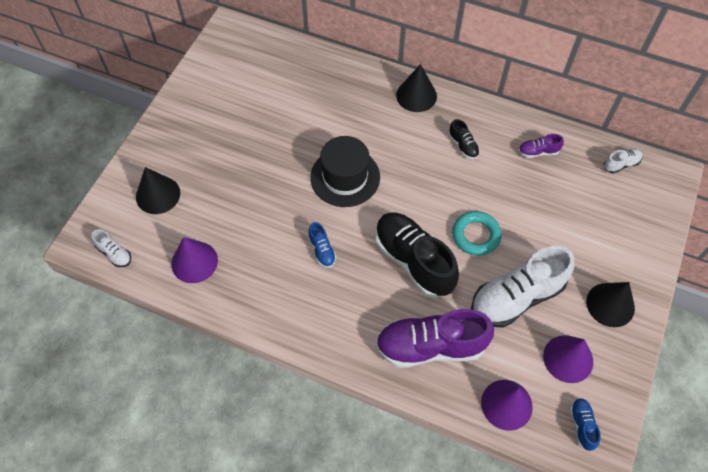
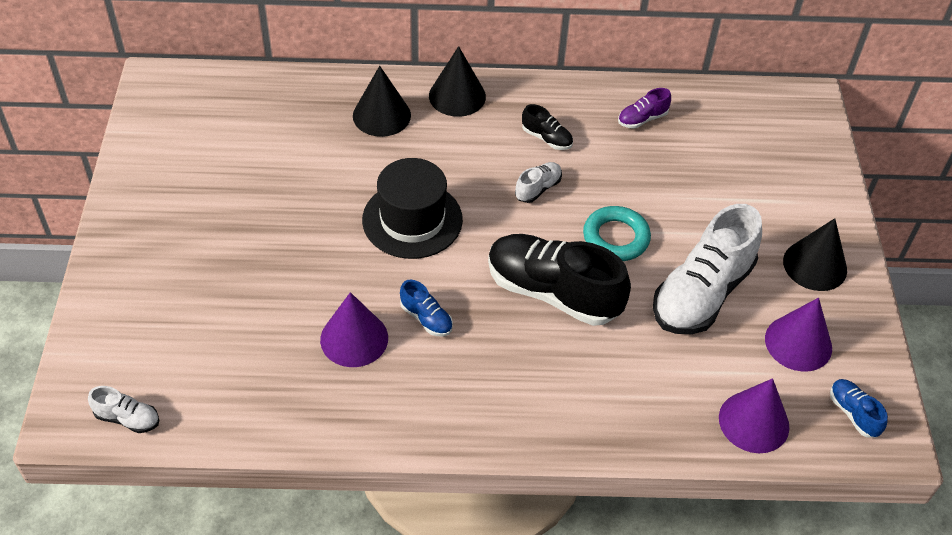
camera: 25 degrees left, 10 degrees down
black cone [136,167,180,214] -> black cone moved to [353,66,411,137]
purple cone [171,237,218,283] -> purple cone moved to [320,292,388,367]
purple shoe [376,309,494,368] -> none
white shoe [604,149,642,174] -> white shoe moved to [515,162,562,203]

